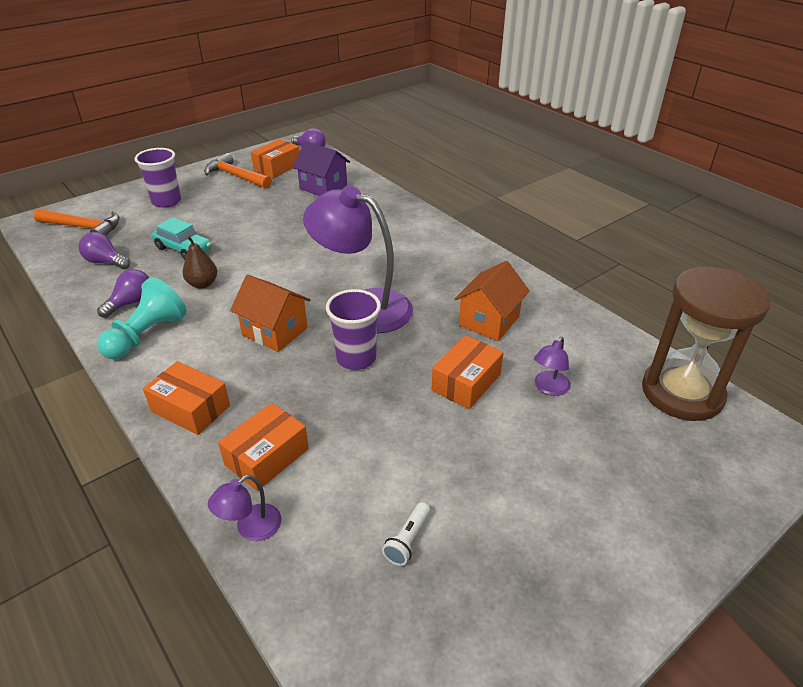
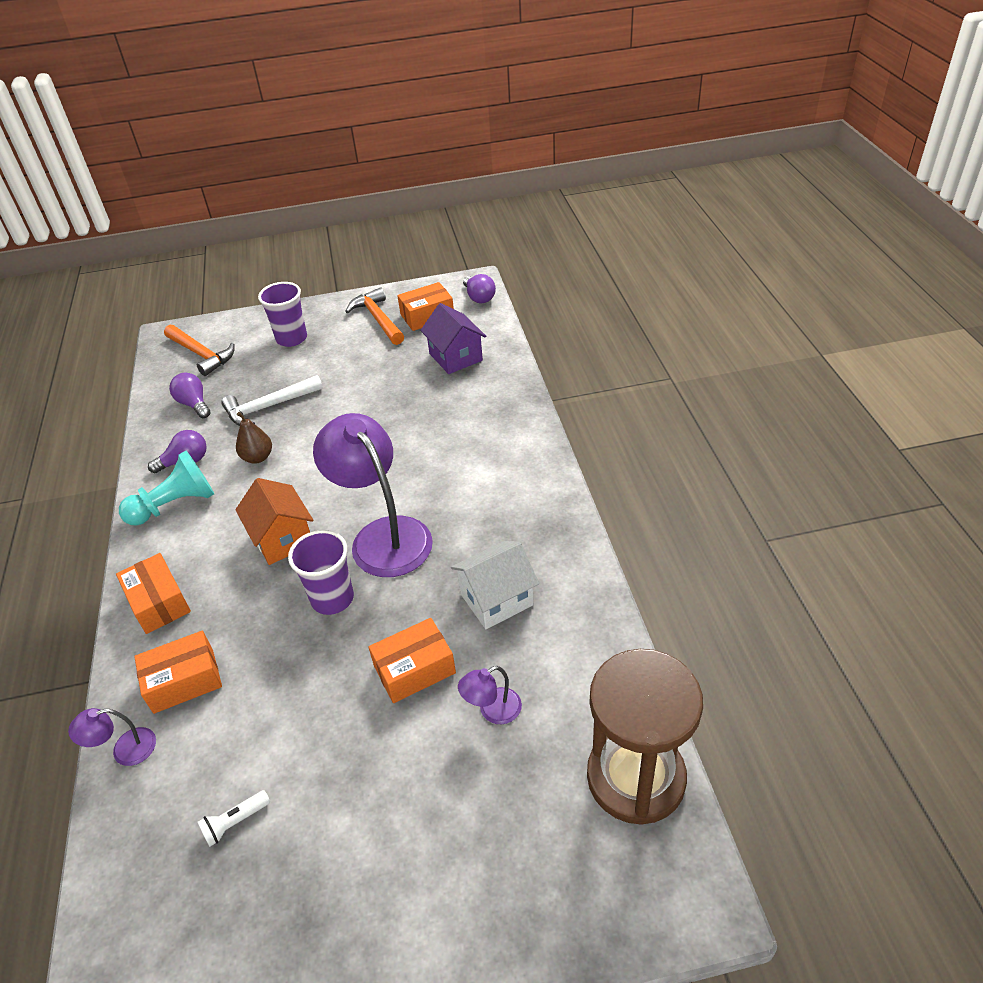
camera: 30 degrees right, 5 degrees up
turquoise car [152,217,212,260] -> white hammer [221,375,323,426]
orange house [454,261,530,341] -> white house [451,541,539,629]

